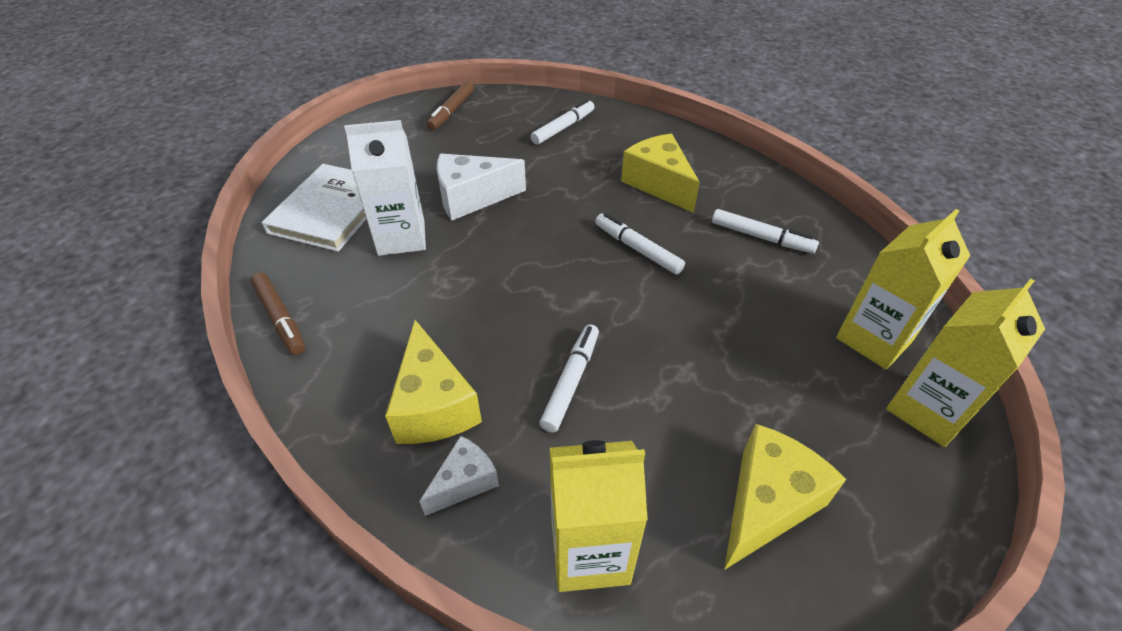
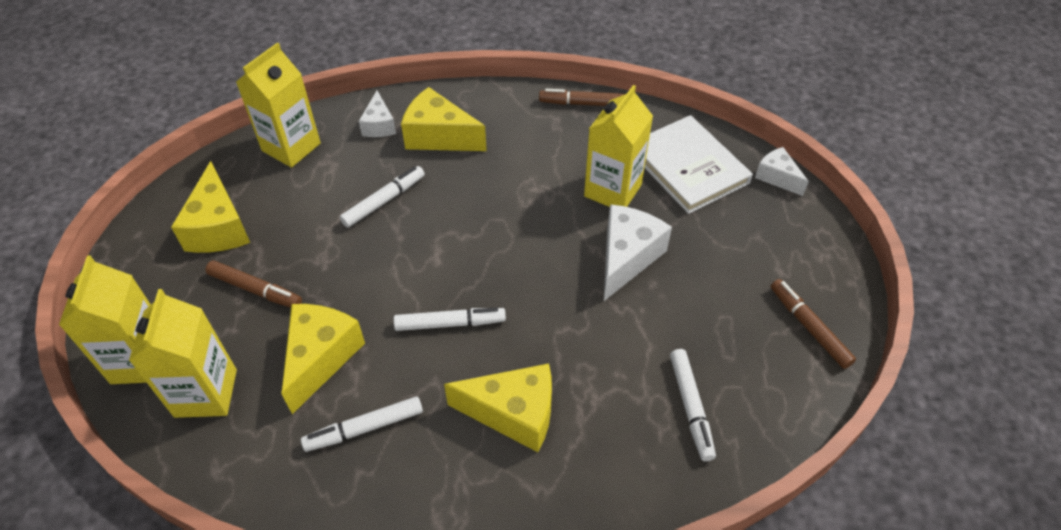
camera: 130 degrees right, 5 degrees up
white carton [344,120,426,256] -> yellow carton [584,85,653,207]
white marker [540,324,599,432] -> white marker turned 105 degrees counterclockwise [340,166,425,228]
none -> brown marker [205,260,302,308]
none -> yellow cheese [281,304,365,414]
none -> white cheese [755,147,809,196]

